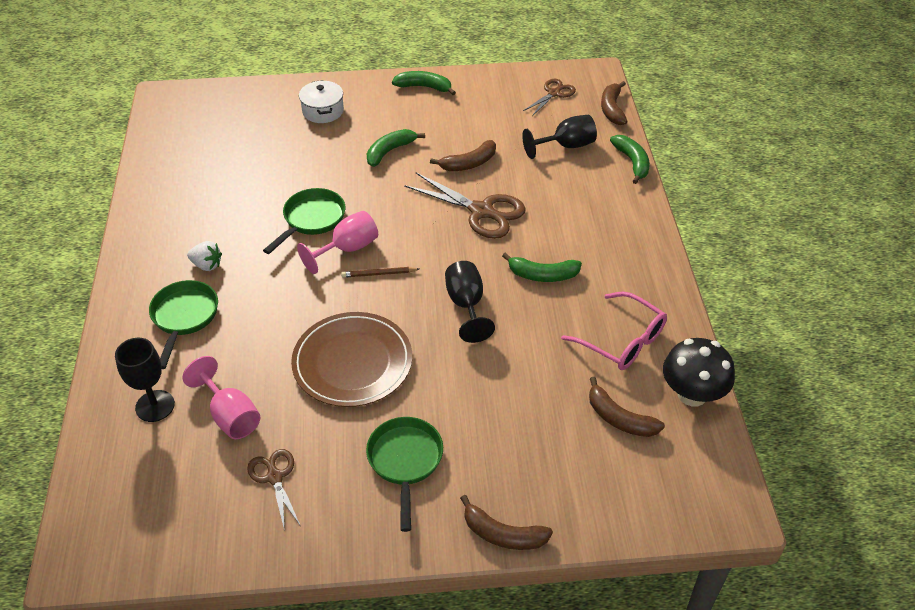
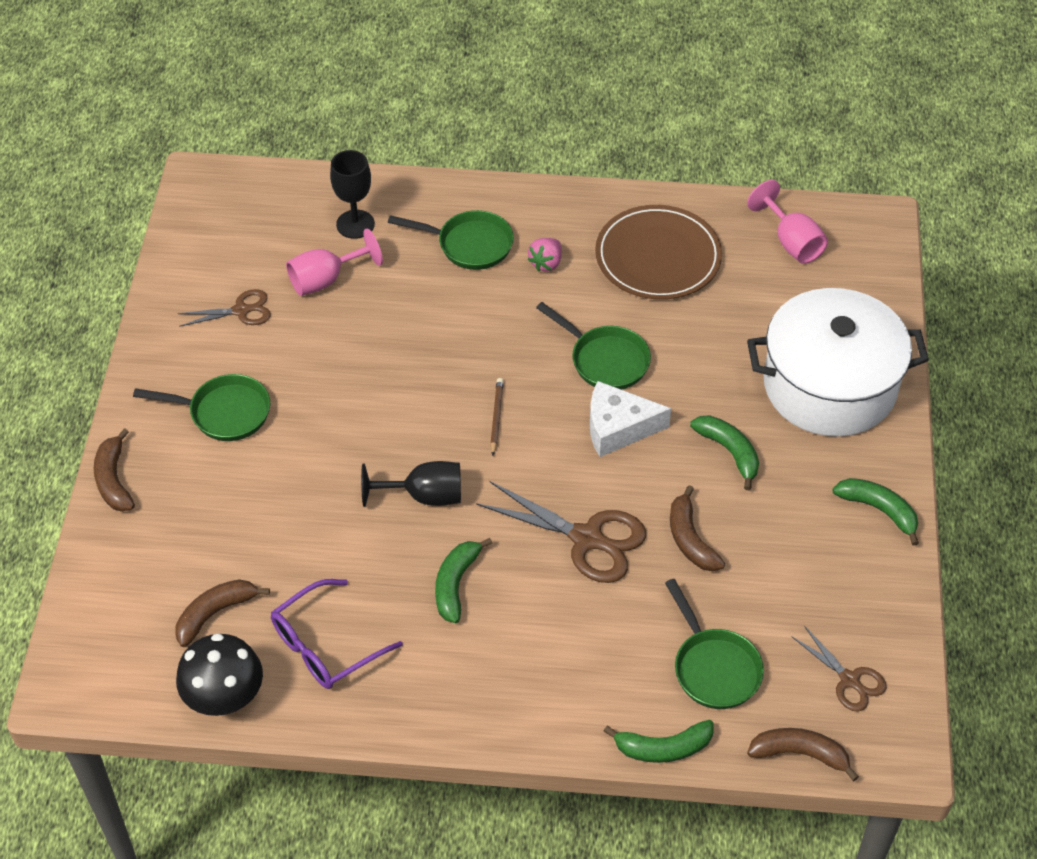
camera: 100 degrees right, 5 degrees up
white strawberry [187,241,222,271] -> pink strawberry [528,238,562,272]
brown plate [291,312,412,407] -> brown plate moved to [595,205,722,300]
pink goblet [297,211,378,274] -> pink goblet moved to [747,180,828,264]
white pot [299,80,344,123] -> white pot [747,288,929,437], size x2.26
green banana [392,71,456,95] -> green banana turned 75 degrees counterclockwise [833,478,919,546]
brown scissors [404,173,526,239] -> brown scissors turned 105 degrees counterclockwise [476,481,646,583]
brown banana [460,495,553,550] -> brown banana turned 45 degrees counterclockwise [94,428,135,512]
black goblet [522,115,597,159] -> green pan [665,579,764,709]
pink glasses [561,292,667,370] -> purple glasses [271,579,403,689]
none -> white cheese [590,381,671,457]

